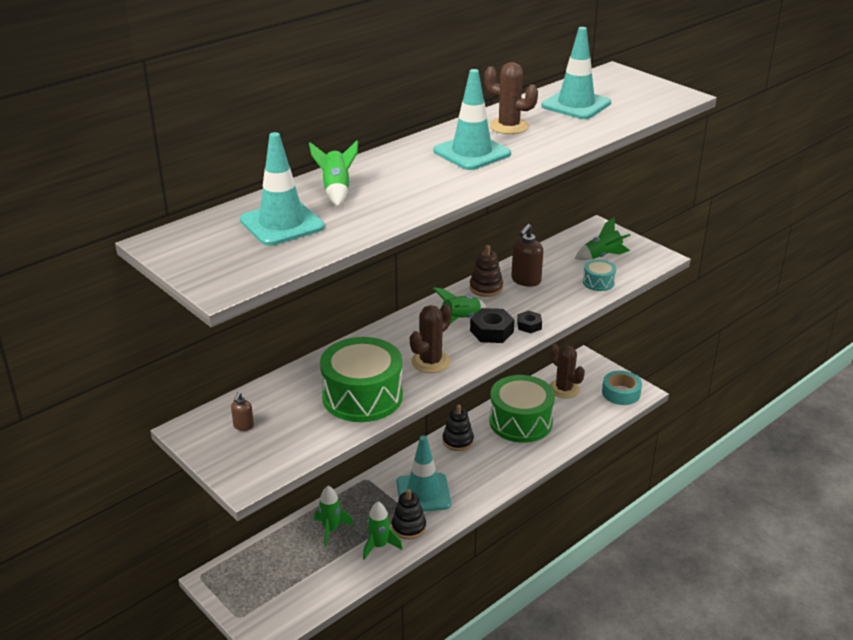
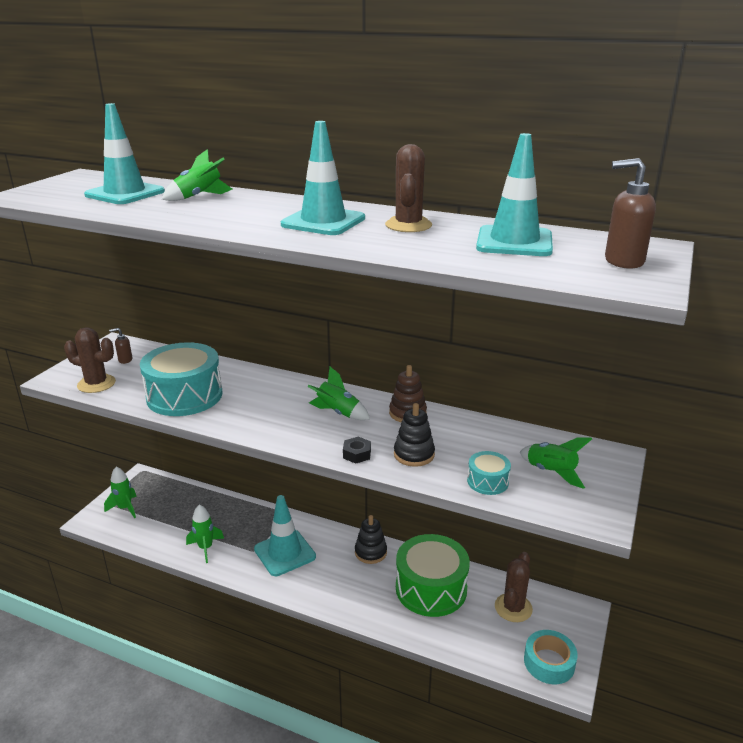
camera: 65 degrees right, 5 degrees down
green rocket [314,486,353,547] -> green rocket moved to [104,467,137,518]
green drum [320,337,403,422] -> turquoise drum [140,342,222,416]
black stacking toy [392,489,426,539] -> black stacking toy moved to [394,403,435,467]
brown cactus [410,304,452,373] -> brown cactus moved to [64,327,116,393]
black nut [470,308,514,343] -> none
brown soap dispenser [511,224,543,287] -> brown soap dispenser moved to [605,158,656,269]

